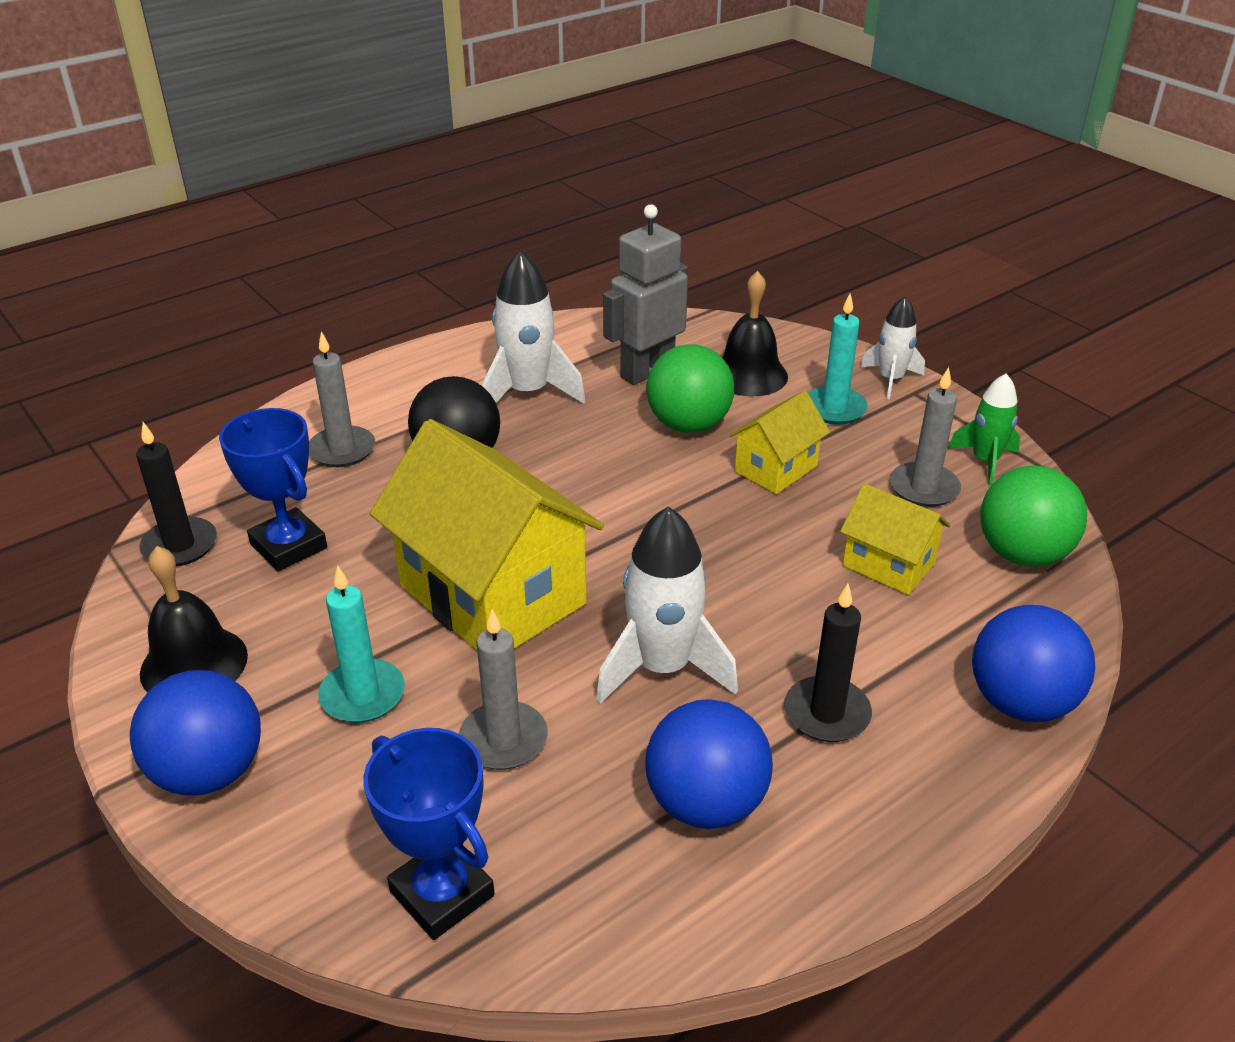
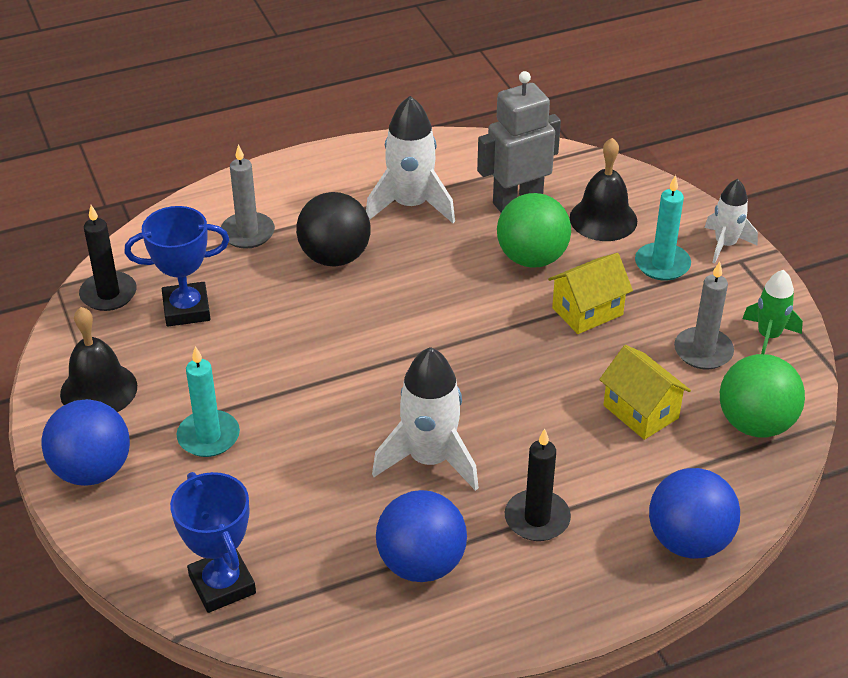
camera: 15 degrees right, 5 degrees up
blue trophy [219,408,327,572] -> blue trophy turned 75 degrees counterclockwise [125,206,229,327]
yellow house [370,419,604,650] -> none
grey candle [459,609,548,770] -> none

